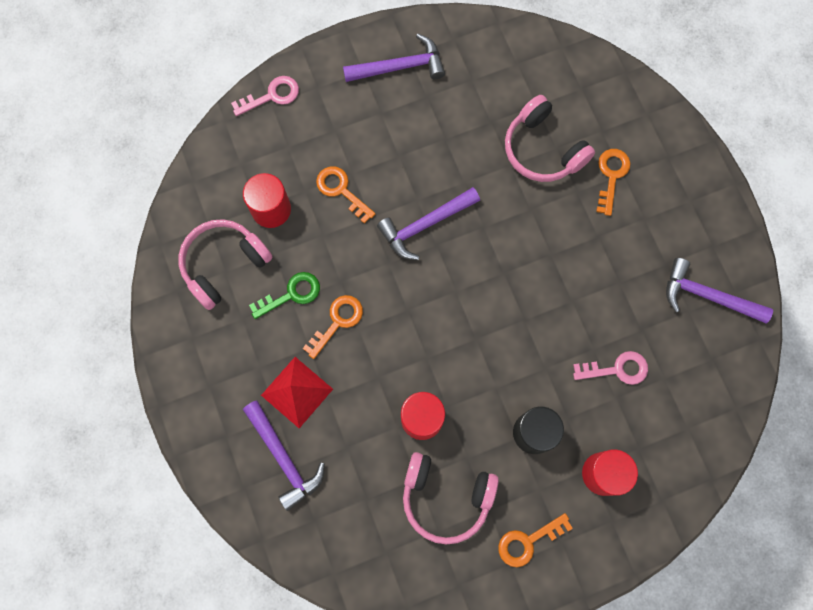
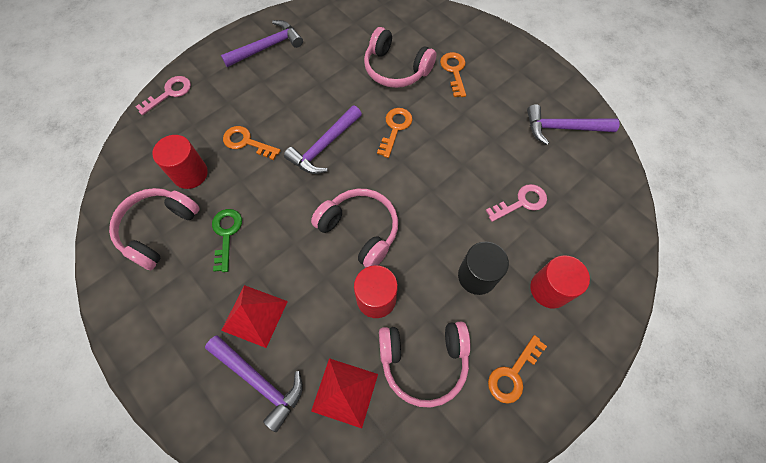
camera: 20 degrees left, 10 degrees down
green key [249,272,320,319] -> green key turned 45 degrees counterclockwise [212,209,242,272]
orange key [303,295,363,359] -> orange key moved to [377,108,412,158]
none -> pink headphones [311,189,398,268]
none -> red pyramid [311,358,378,428]

